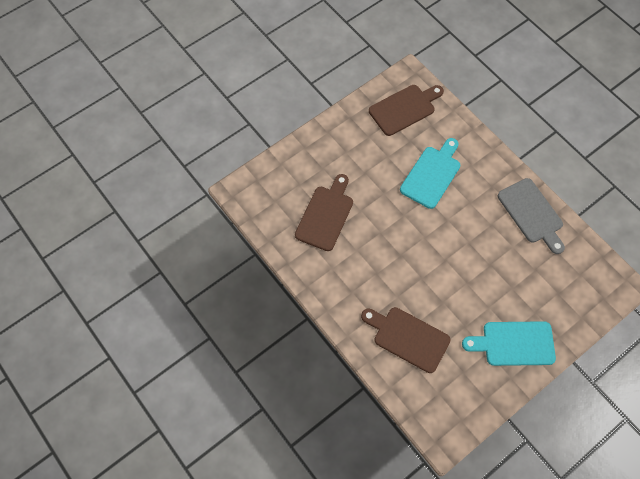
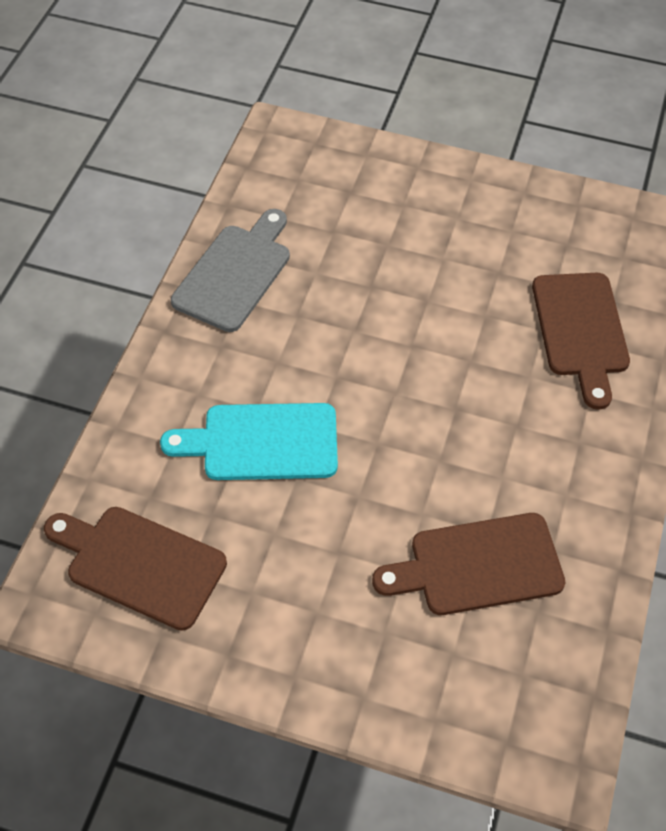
camera: 125 degrees left, 10 degrees down
turquoise cutting board [462,321,556,366] -> none

